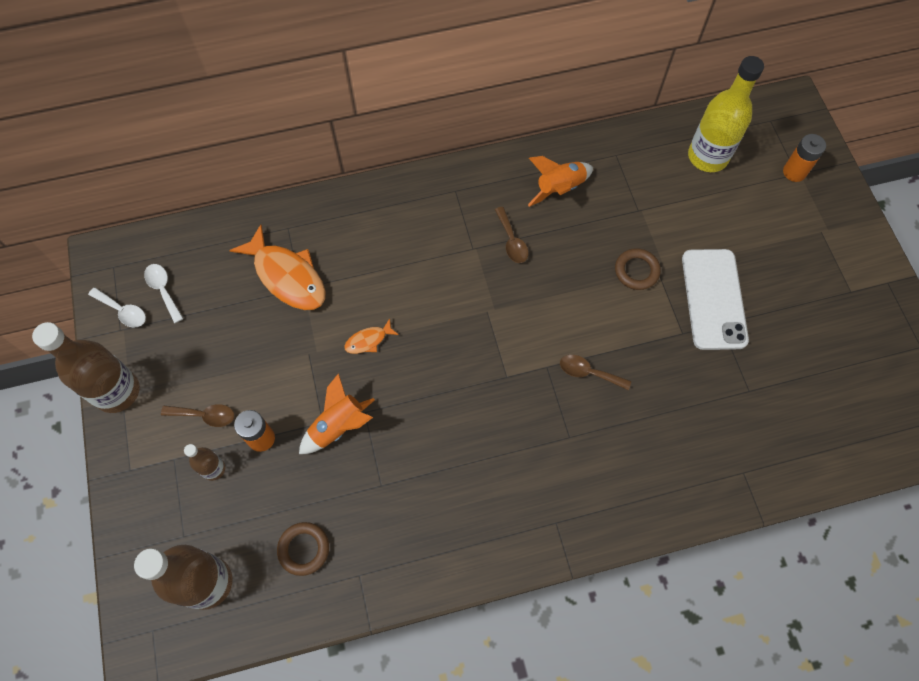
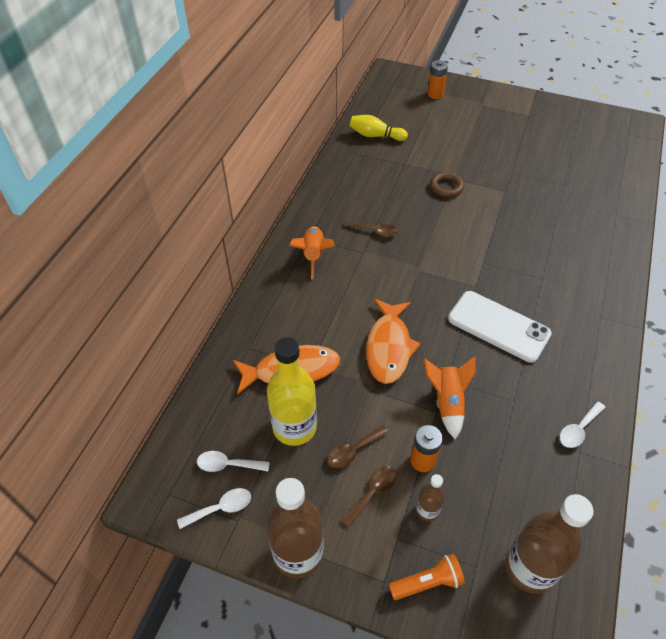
camera: 55 degrees left, 15 degrees down
brown ring [277,522,329,576] -> none
orange fish [344,318,399,354] -> orange fish [366,299,421,384], size x2.14
orange rocket [528,156,593,207] -> orange rocket moved to [289,227,335,279]
brown spoon [560,355,631,390] -> brown spoon moved to [327,425,389,468]
white phone [682,249,749,350] -> white phone moved to [448,291,552,363]
yellow bottle [688,56,764,172] -> yellow bottle moved to [267,337,317,446]
none -> yellow bowling pin [350,115,408,141]
none -> orange flashlight [389,554,465,600]
none -> white spoon [560,402,606,448]

